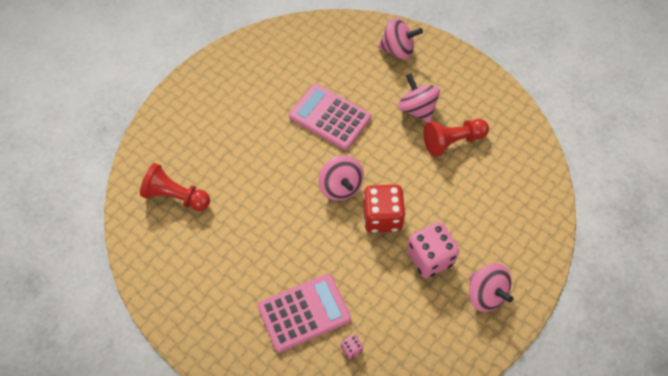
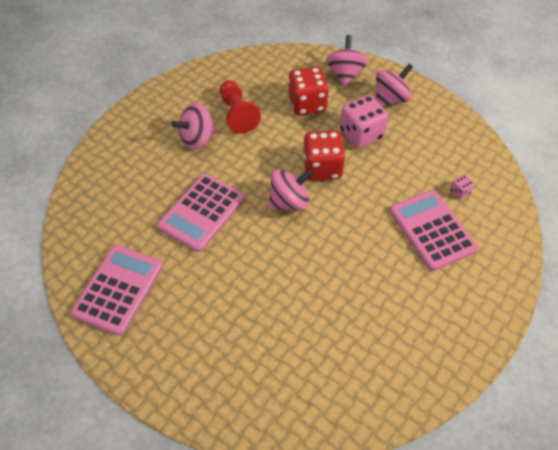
camera: 90 degrees left, 5 degrees down
red pawn [140,163,210,211] -> none
pink spinning top [378,18,423,60] -> pink spinning top moved to [326,35,369,87]
none -> pink calculator [71,245,163,336]
none -> red dice [288,67,329,115]

